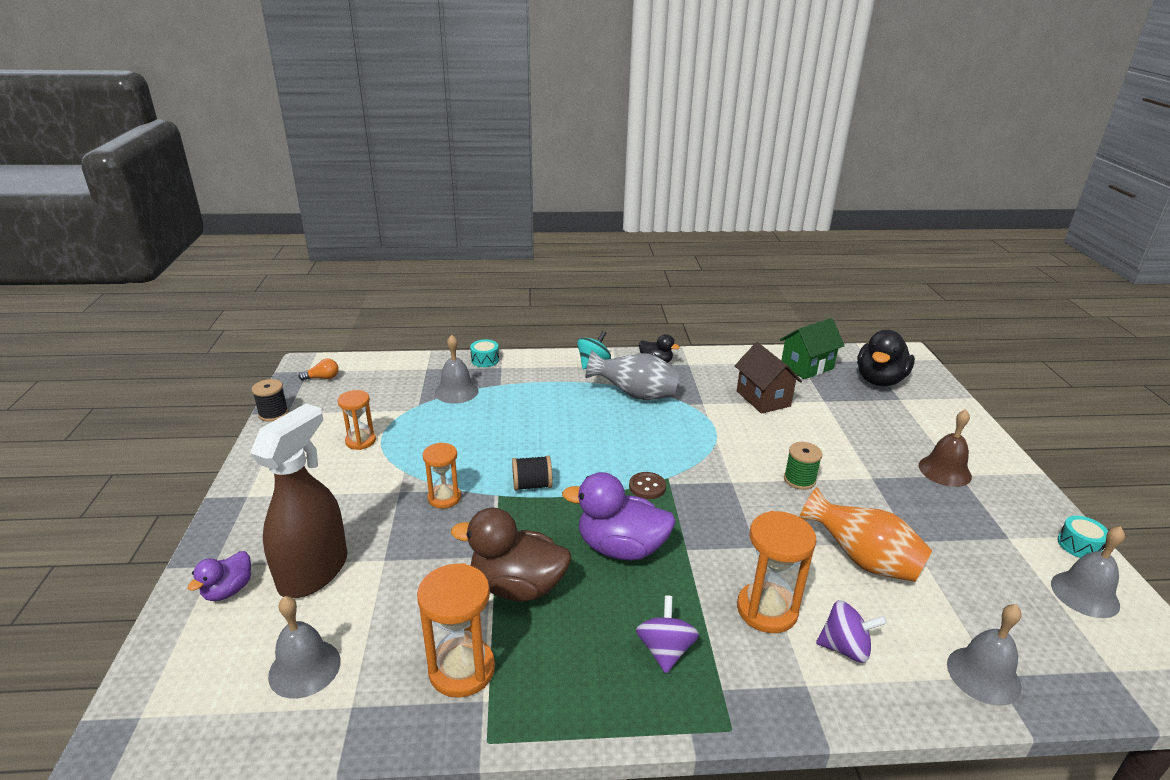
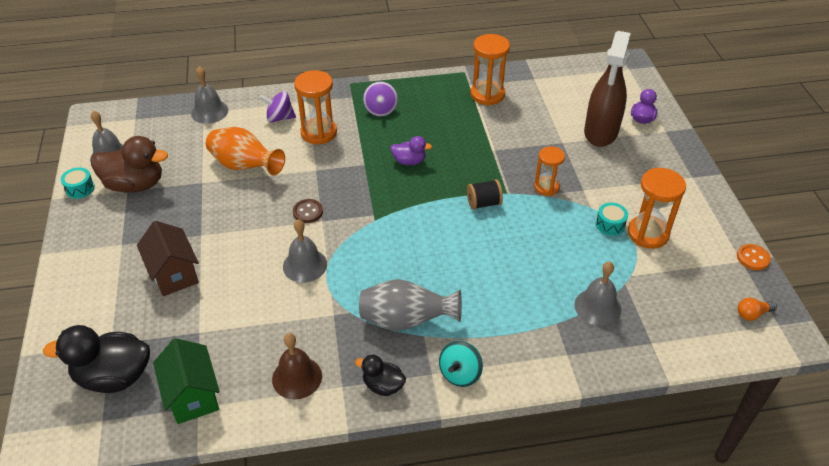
camera: 175 degrees right, 15 degrees up
black spool [252,379,289,422] -> orange button [737,244,771,270]
grey bell [268,596,341,698] -> grey bell moved to [283,219,327,283]
orange hourglass [338,390,376,450] -> orange hourglass [628,168,686,249], size x1.55
brown duck [451,507,571,602] -> brown duck moved to [91,136,168,193]
turquoise drum [470,340,499,367] -> turquoise drum moved to [596,203,628,236]
purple duck [562,472,676,561] -> purple duck [390,136,432,165], size x0.54
brown button [629,472,666,499] -> brown button moved to [293,199,323,223]
brown house [735,342,802,414] -> brown house moved to [137,221,199,296]
green house [780,318,845,379] -> green house turned 75 degrees counterclockwise [153,338,220,424]
green spool [784,442,822,490] -> none
black duck [857,330,915,386] -> black duck turned 120 degrees counterclockwise [43,325,150,393]
brown bell [919,409,972,487] -> brown bell moved to [272,333,322,399]

